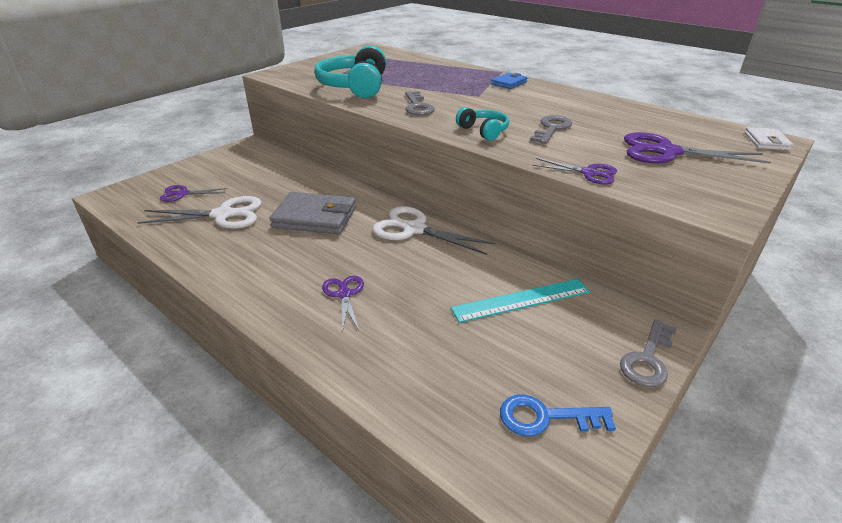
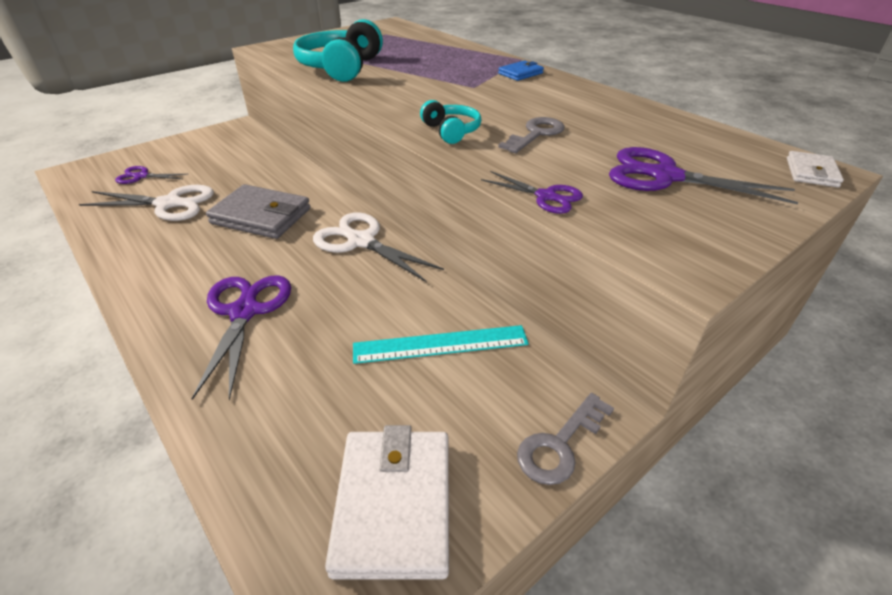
camera: 10 degrees right, 5 degrees up
purple scissors [322,276,364,333] -> purple scissors [191,275,291,400], size x1.74
grey key [405,91,435,115] -> none
blue key [500,394,616,436] -> white wallet [325,425,449,580]

